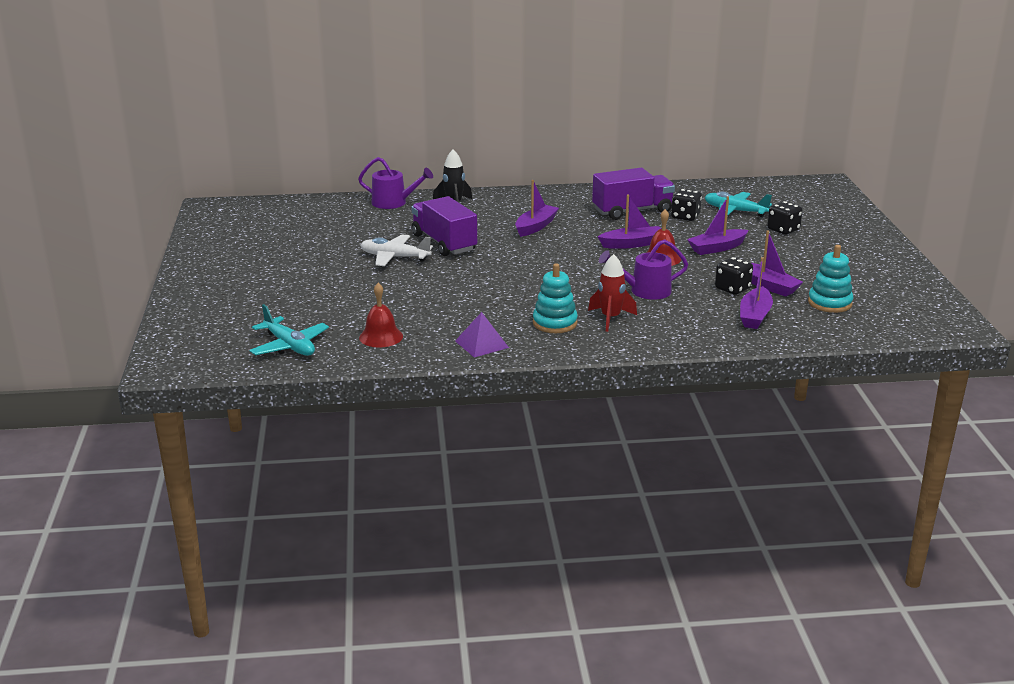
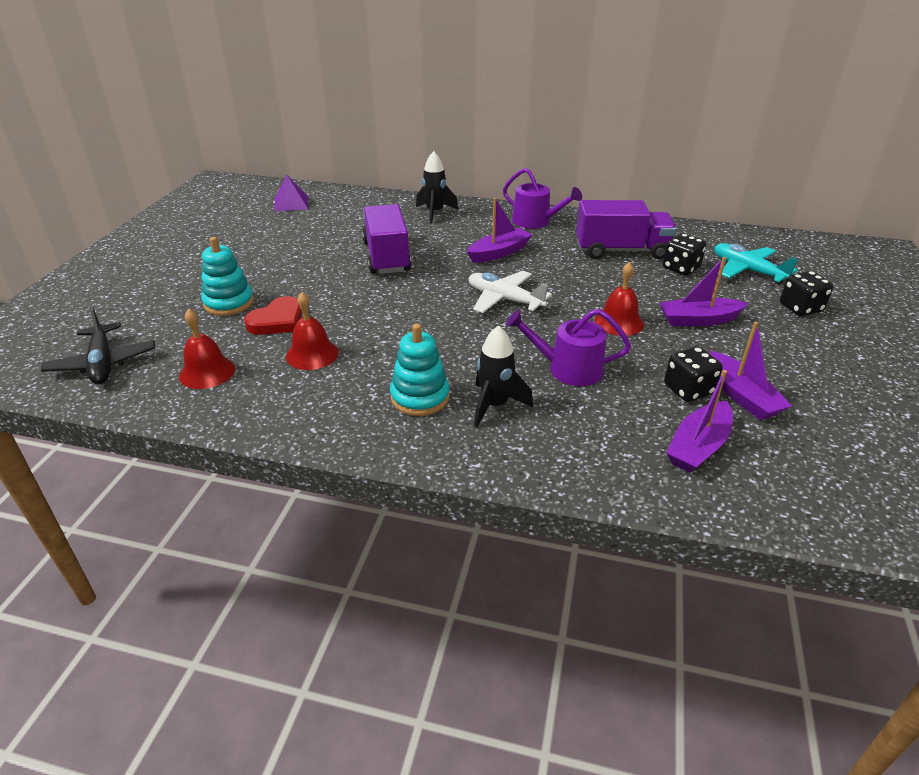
camera: 20 degrees right, 10 degrees up
turquoise plane [249,304,329,356] -> black plane [41,307,155,384]
purple watering can [358,157,433,209] -> purple watering can moved to [503,168,582,229]
white plane [360,234,433,266] -> white plane moved to [469,271,552,313]
purple pyramid [455,312,509,358] -> purple pyramid moved to [274,175,308,212]
red rocket [588,254,637,332] -> black rocket [474,325,533,427]
purple boat [598,195,661,249] -> none
turquoise stacking toy [808,245,853,313] -> turquoise stacking toy moved to [201,237,254,316]
none -> red heart [244,296,302,335]
none -> red bell [286,292,339,370]

